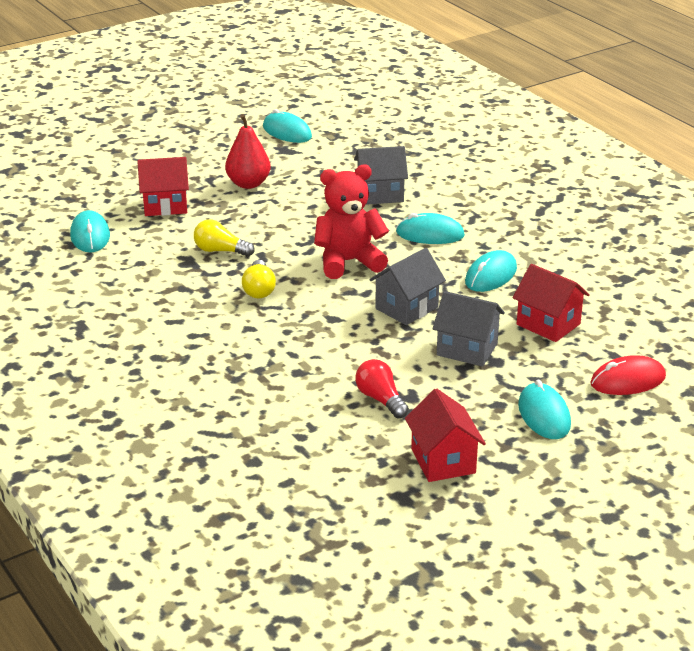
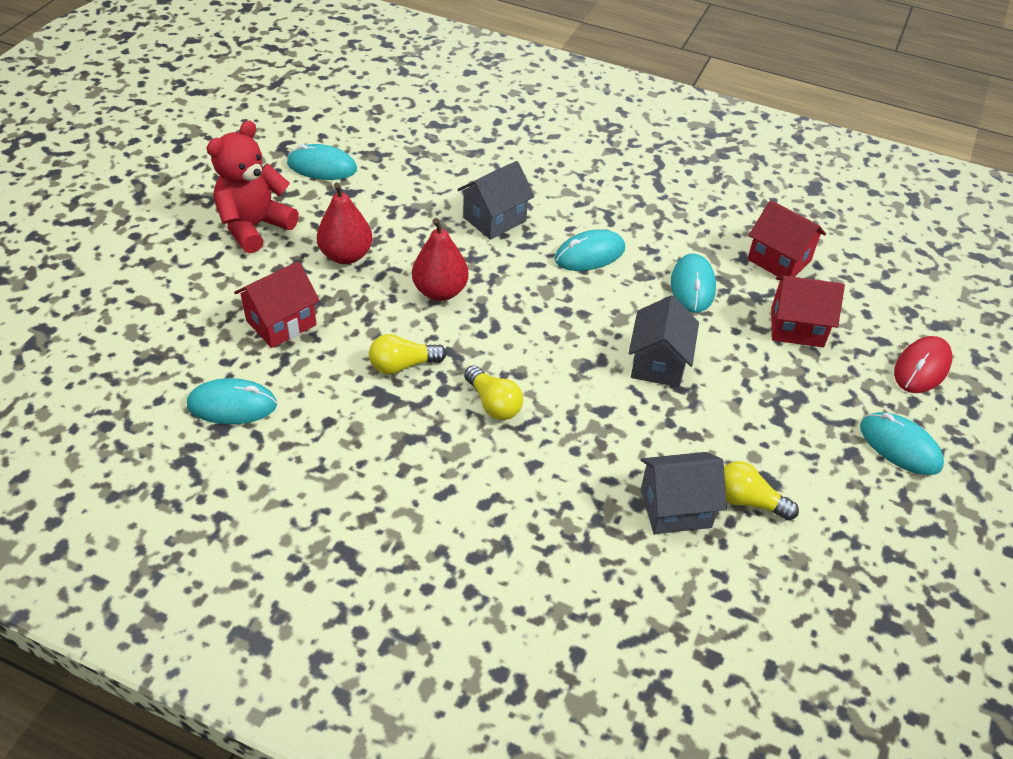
camera: 35 degrees left, 15 degrees up
turquoise mouse [70,210,110,252] -> turquoise mouse turned 45 degrees counterclockwise [187,378,277,424]
red teddy bear [314,164,389,279] -> red teddy bear moved to [207,121,299,253]
red light bulb [355,359,409,419] -> yellow light bulb [724,461,799,521]
red house [405,388,486,482] -> red house moved to [747,200,826,277]
grey house [432,291,505,367] -> grey house moved to [641,452,727,534]
none -> red pear [412,218,469,301]

